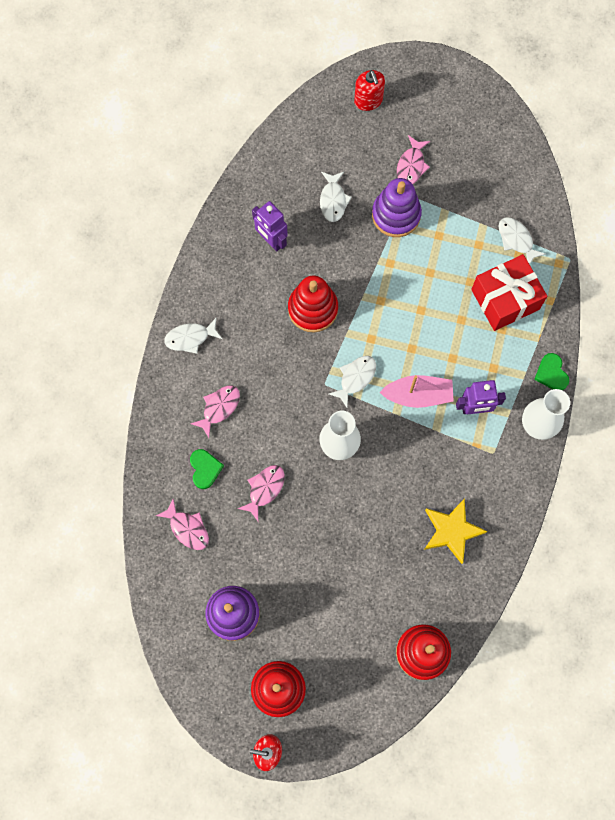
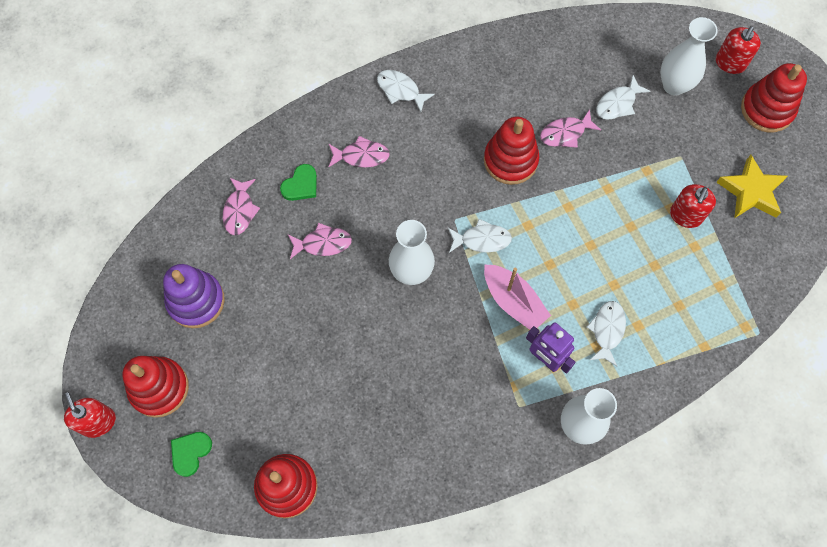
camera: 50 degrees right, 5 degrees down
purple robot [252,201,288,251] -> none
purple stacking toy [372,178,422,237] -> none
pink fish [397,135,430,184] -> pink fish moved to [540,109,601,148]
yellow star [424,498,487,564] -> yellow star moved to [716,155,788,218]
red gift [471,254,547,331] -> none
white fish [499,217,546,264] -> white fish moved to [587,301,626,366]
green heart [534,353,569,390] -> green heart moved to [171,432,212,477]
none -> white vase [660,17,718,96]
none -> red soap dispenser [670,184,716,228]
none -> red stacking toy [741,63,807,133]

